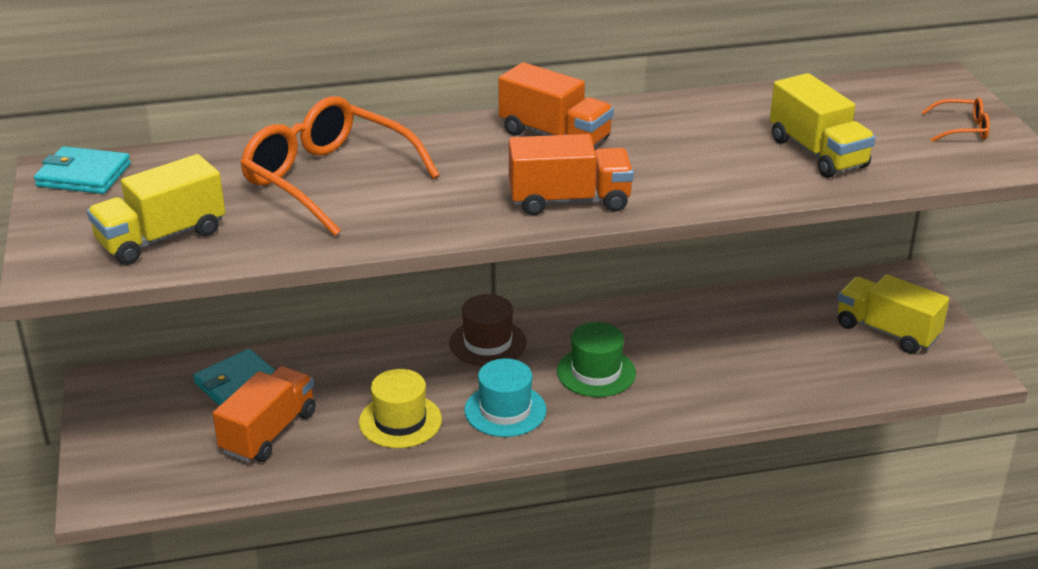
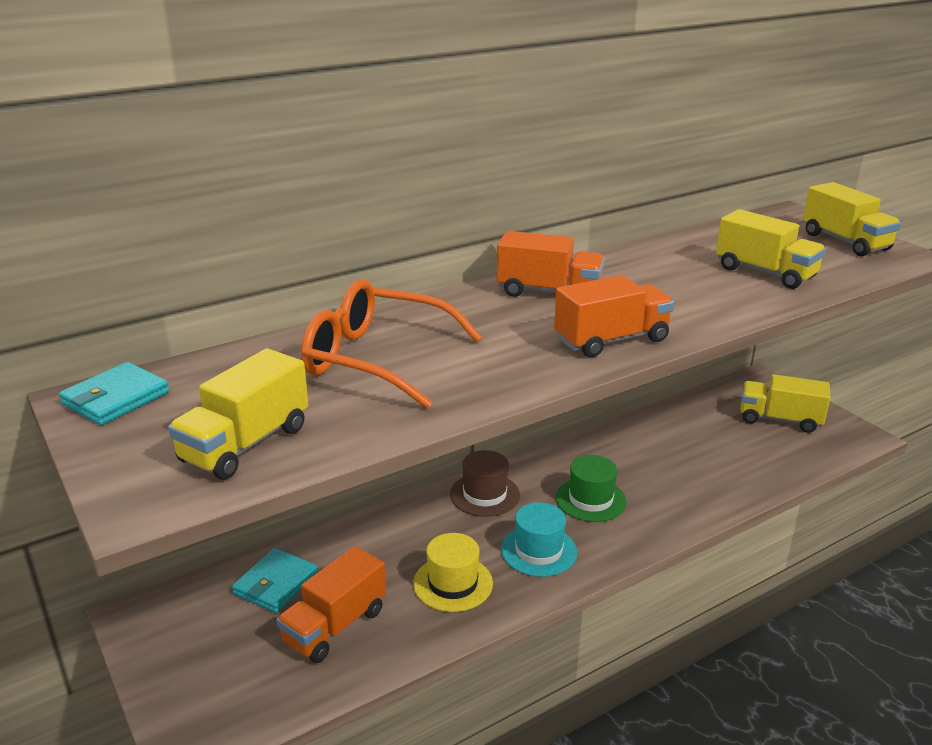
camera: 20 degrees left, 5 degrees down
turquoise wallet [34,146,131,194] -> turquoise wallet turned 45 degrees counterclockwise [59,362,170,425]
orange truck [213,366,316,463] -> orange truck turned 150 degrees counterclockwise [276,546,386,663]
orange glasses [922,97,990,142] -> yellow truck [803,182,901,256]

